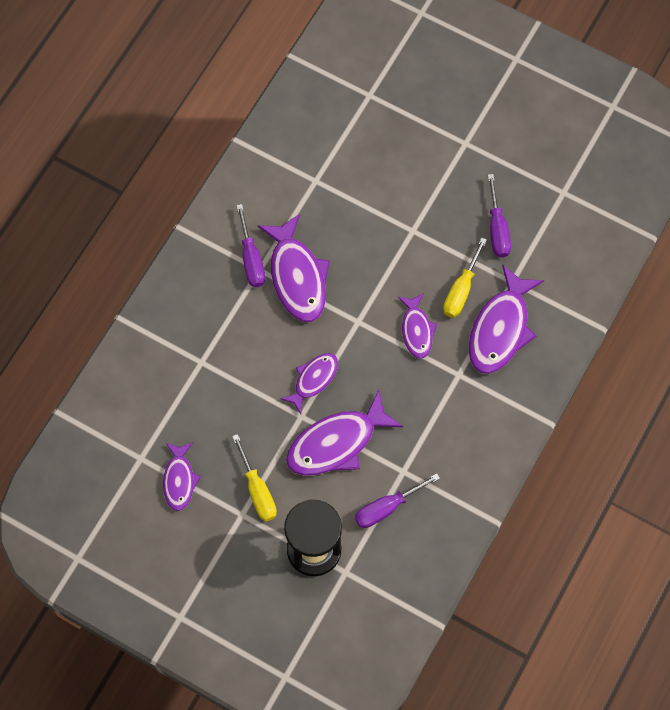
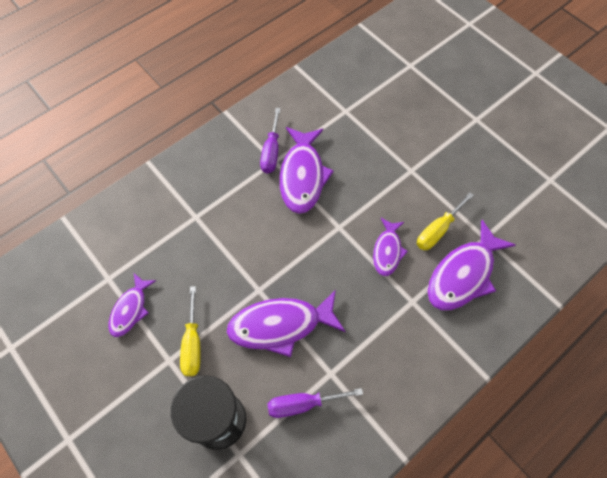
camera: 20 degrees right, 5 degrees down
purple fish [280,353,338,414] -> none
purple screwdriver [488,174,511,258] -> none

